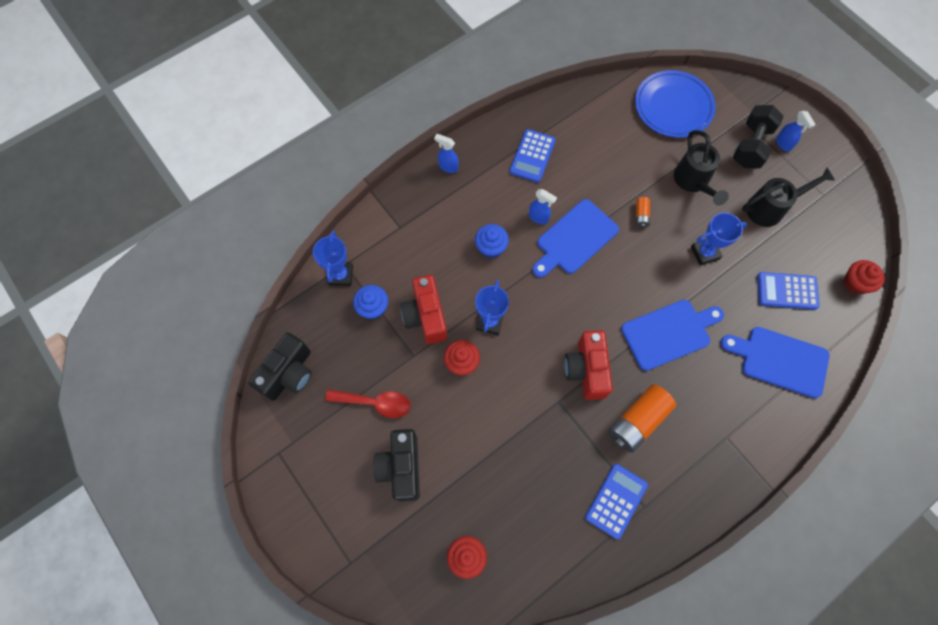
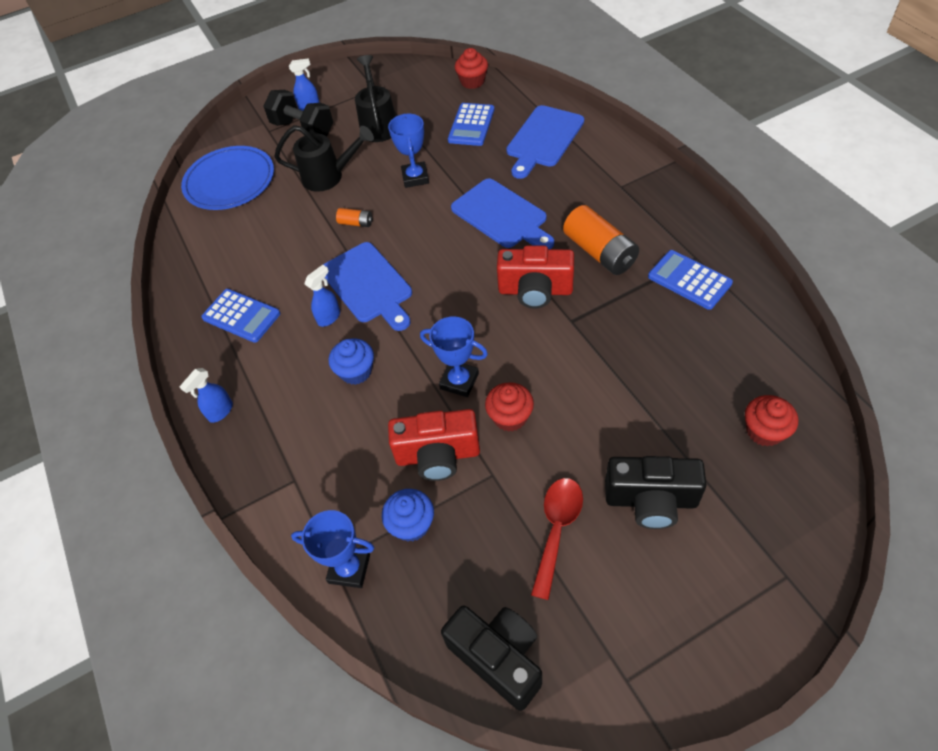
camera: 75 degrees left, 15 degrees down
blue cutting board [621,300,724,371] -> blue cutting board turned 150 degrees clockwise [451,178,554,249]

